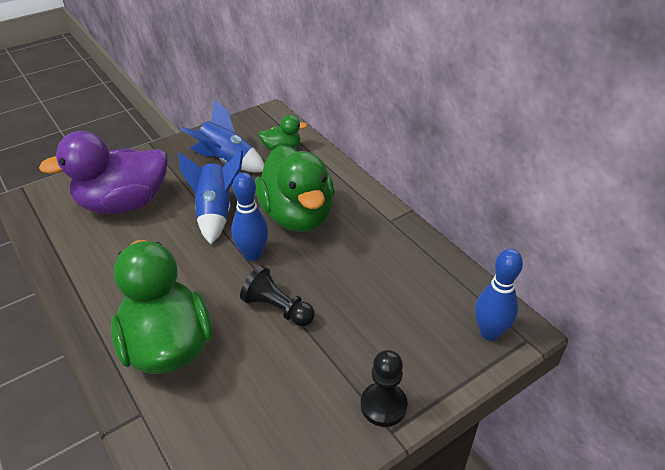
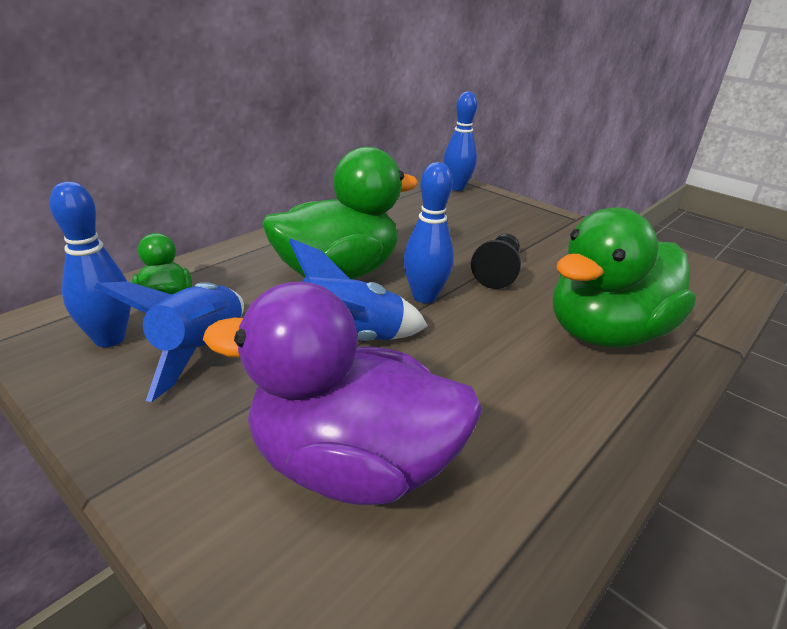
camera: 105 degrees left, 10 degrees down
purple duck [39,131,168,214] -> purple duck turned 135 degrees clockwise [203,282,483,505]
black pawn [361,350,408,427] -> none
none -> blue bowling pin [50,181,131,347]

